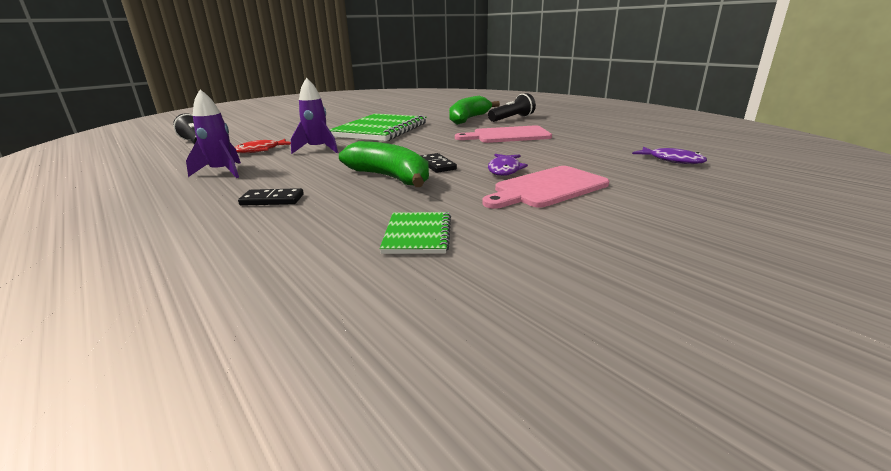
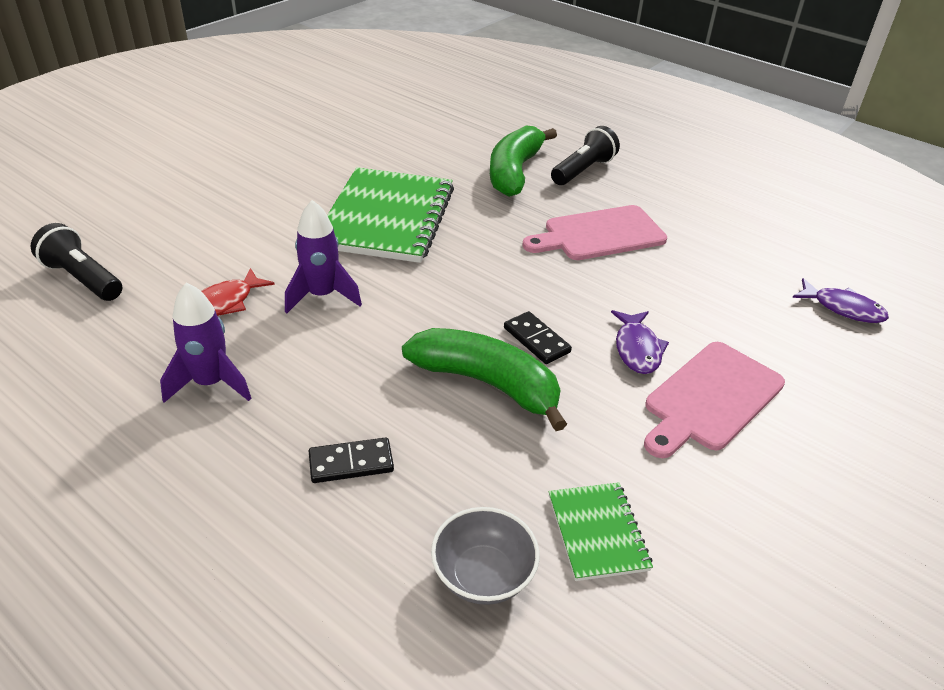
camera: 15 degrees left, 15 degrees up
none -> grey bowl [431,507,540,605]

